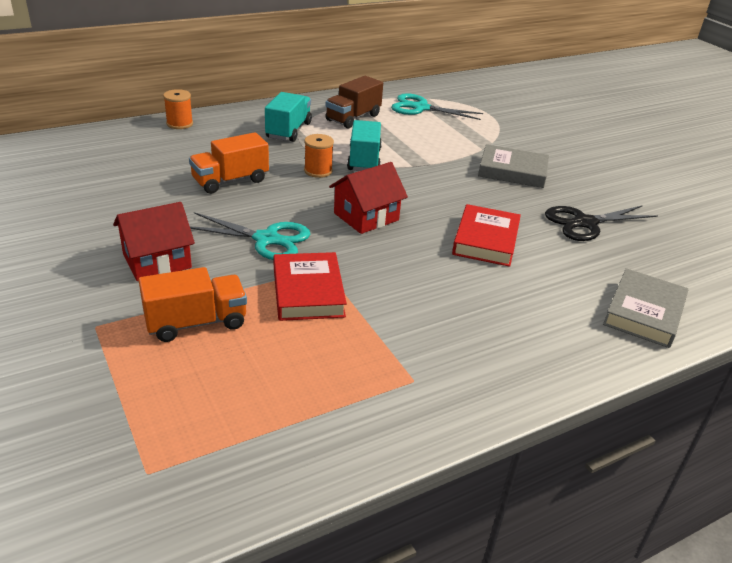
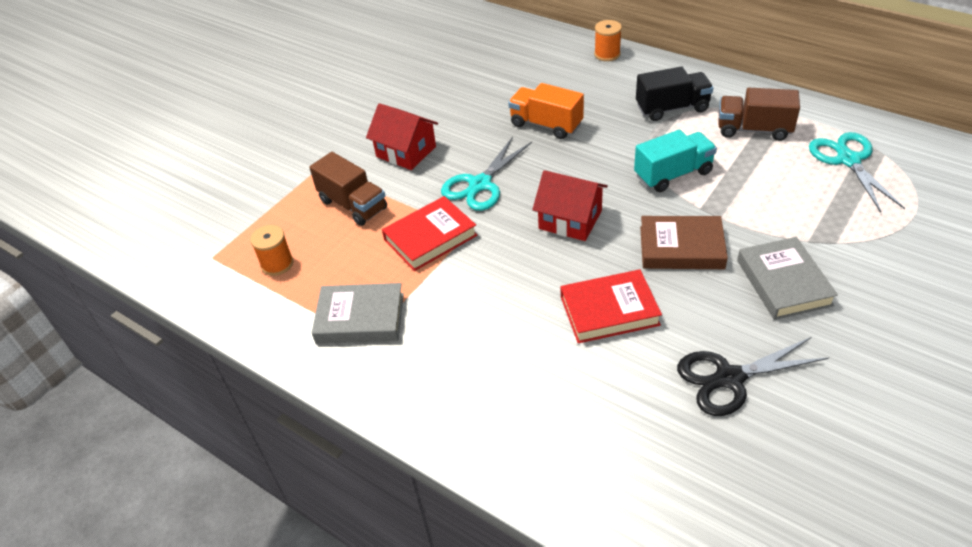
camera: 70 degrees right, 10 degrees up
orange truck [139,267,247,342] -> brown truck [309,152,387,226]
turquoise scissors [190,212,310,260] -> turquoise scissors turned 45 degrees clockwise [441,137,532,211]
turquoise truck [265,92,312,142] -> black truck [636,67,713,121]
orange spool [304,134,334,178] -> orange spool moved to [250,225,293,276]
black scissors [545,205,658,241] -> black scissors turned 60 degrees counterclockwise [677,337,829,416]
grey book [603,268,688,348] -> grey book moved to [311,283,404,344]
none -> brown book [640,216,728,269]

